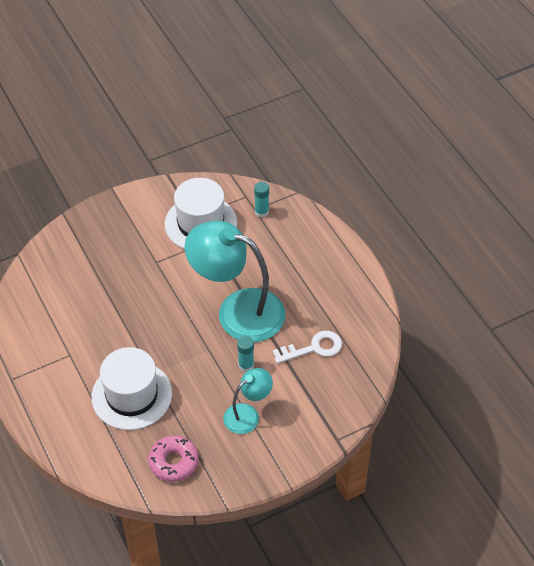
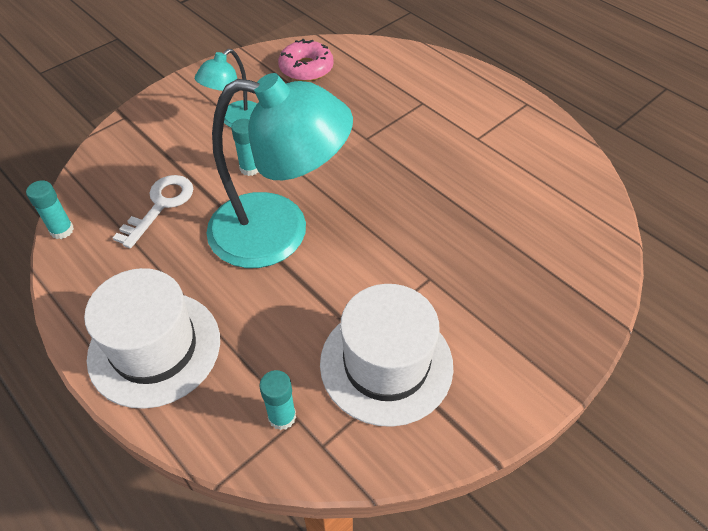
camera: 165 degrees right, 0 degrees up
white hat [92,347,172,430] -> white hat moved to [84,268,220,409]
white key [273,331,342,364] -> white key turned 150 degrees clockwise [113,175,193,248]
none -> turquoise glue stick [26,180,74,239]

